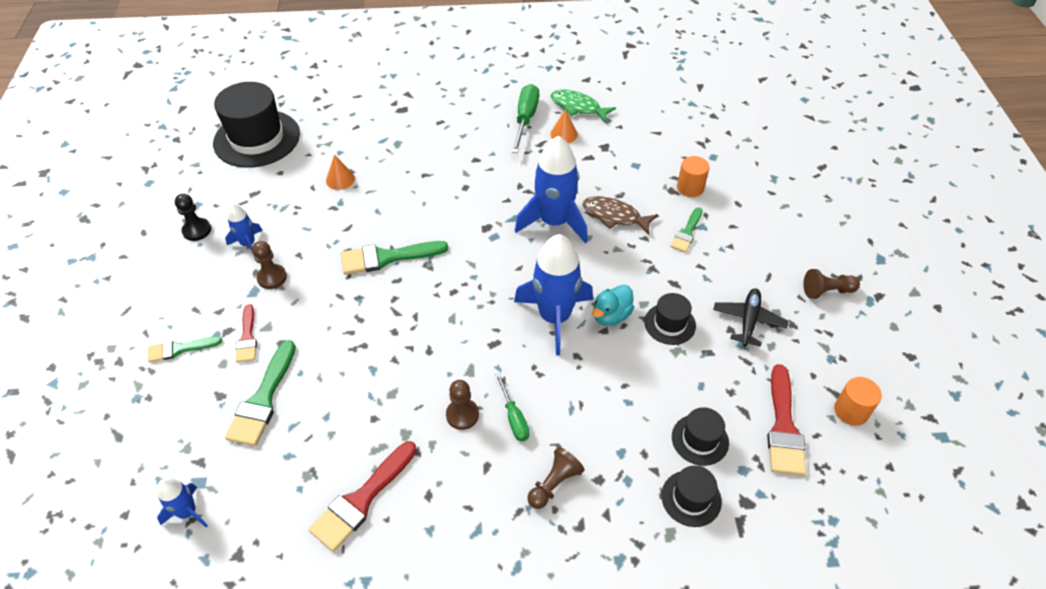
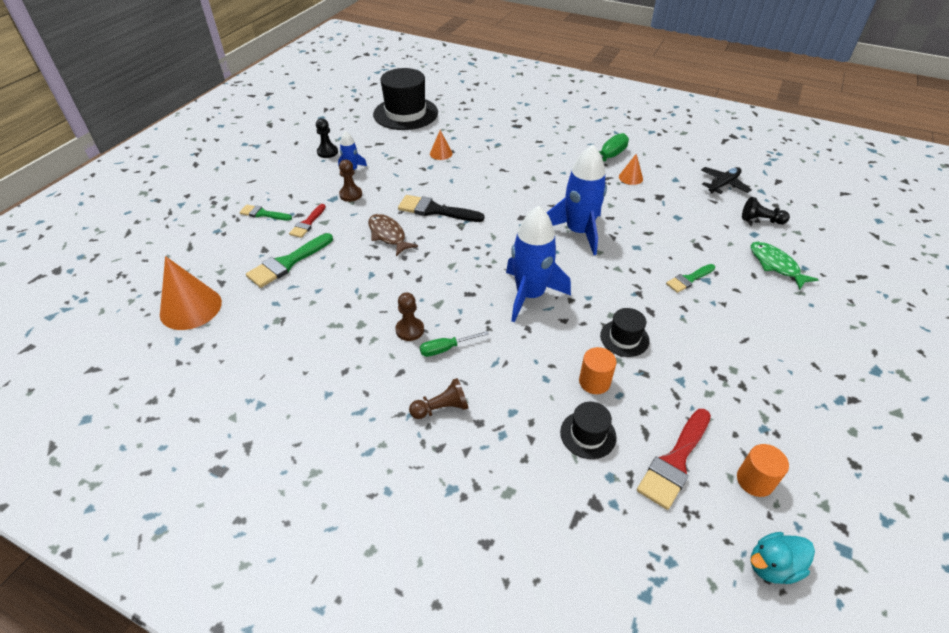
camera: 30 degrees right, 5 degrees down
blue rocket [157,478,208,527] -> orange cone [160,256,222,330]
red brush [309,441,417,552] -> none
green brush [341,241,448,275] -> black brush [398,195,485,222]
green screwdriver [495,372,530,441] -> green screwdriver turned 60 degrees clockwise [420,331,489,357]
green fish [551,89,616,122] -> green fish moved to [751,242,819,290]
brown fish [582,196,658,234] -> brown fish moved to [368,214,418,256]
turquoise duck [592,285,634,326] -> turquoise duck moved to [751,532,815,584]
black hat [661,466,722,527] -> none
orange cylinder [677,156,709,197] -> orange cylinder moved to [579,347,617,394]
black plane [713,289,788,347] -> black plane moved to [701,167,752,194]
brown pawn [803,269,860,299] -> none
none -> black pawn [742,197,790,224]

